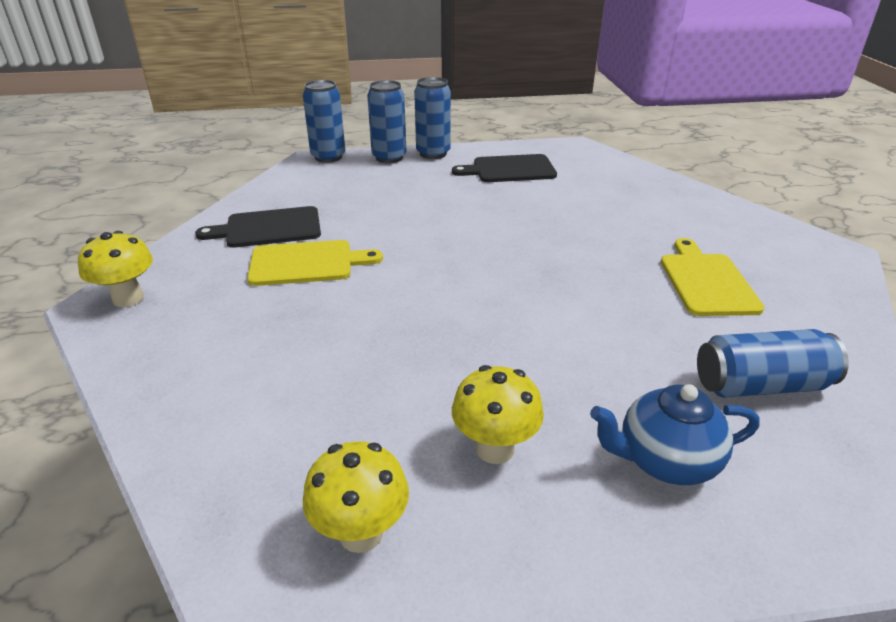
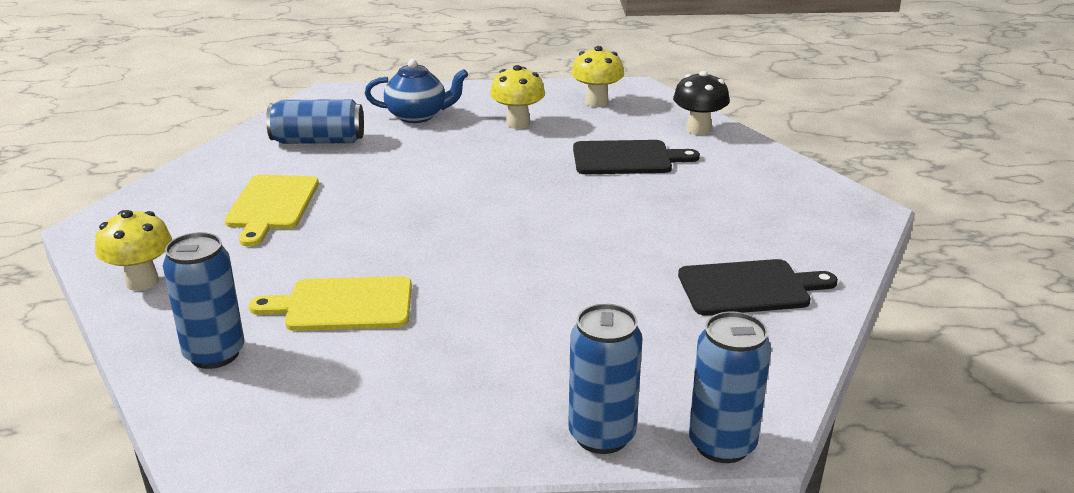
camera: 175 degrees left, 5 degrees down
yellow mushroom [78,231,153,307] -> yellow mushroom moved to [95,210,172,291]
yellow cutting board [247,240,383,286] -> yellow cutting board moved to [249,276,412,331]
blue can [414,77,451,159] -> blue can moved to [163,232,244,369]
black cutting board [452,154,557,182] -> black cutting board moved to [573,140,700,174]
none -> black mushroom [673,71,730,135]

